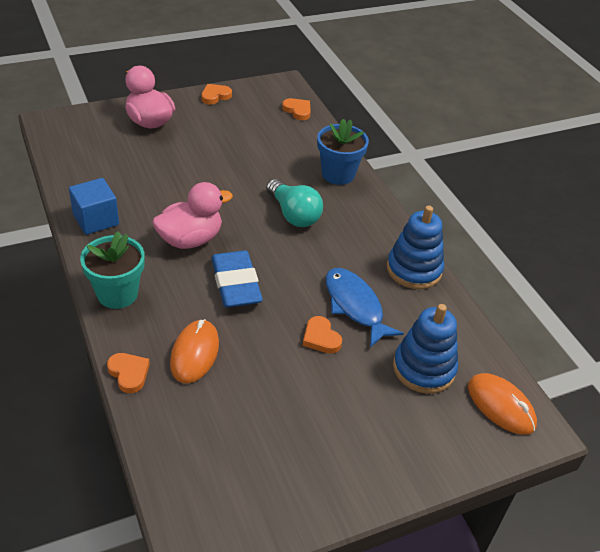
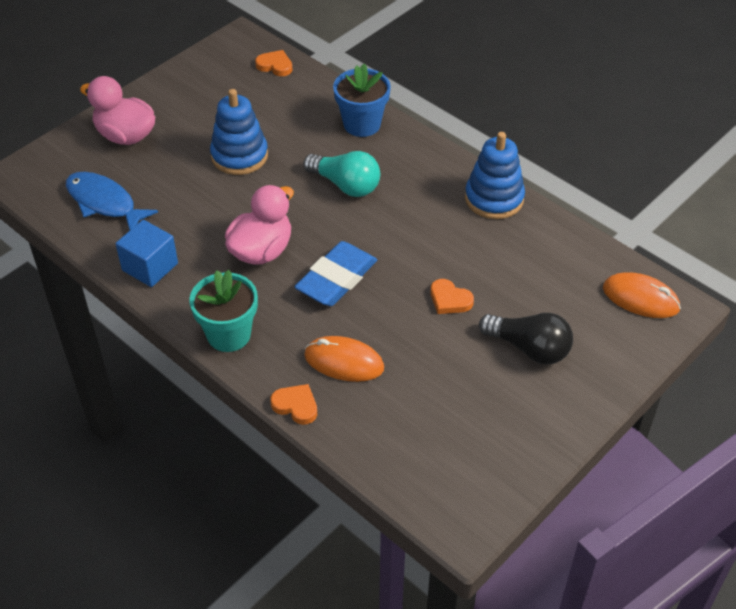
camera: 20 degrees left, 5 degrees up
orange mouse [170,319,219,383] -> orange mouse turned 60 degrees counterclockwise [304,336,384,382]
orange heart [201,84,232,104] -> none
blue eraser [211,251,263,307] -> blue eraser turned 75 degrees clockwise [295,241,377,306]
blue fish [325,268,404,348] -> blue fish moved to [66,172,158,230]
blue stacking toy [393,304,458,394] -> blue stacking toy moved to [210,89,268,175]
none -> black light bulb [479,313,573,365]

